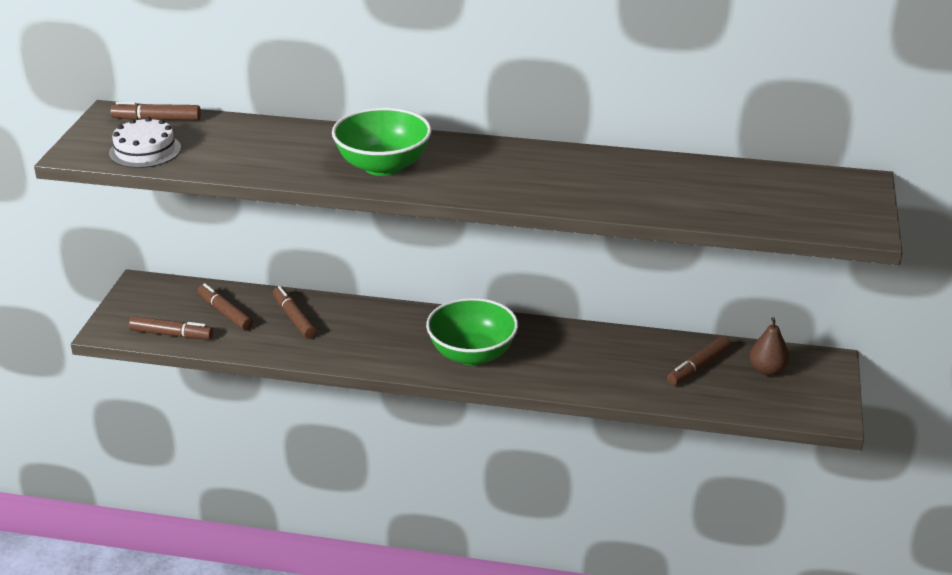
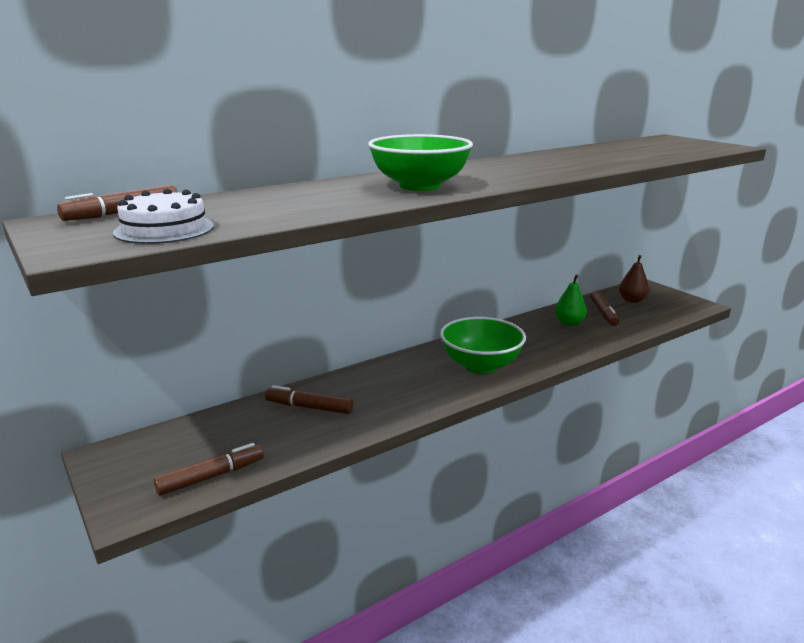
camera: 45 degrees left, 10 degrees down
brown marker [198,283,254,331] -> none
none -> green pear [555,275,587,326]

